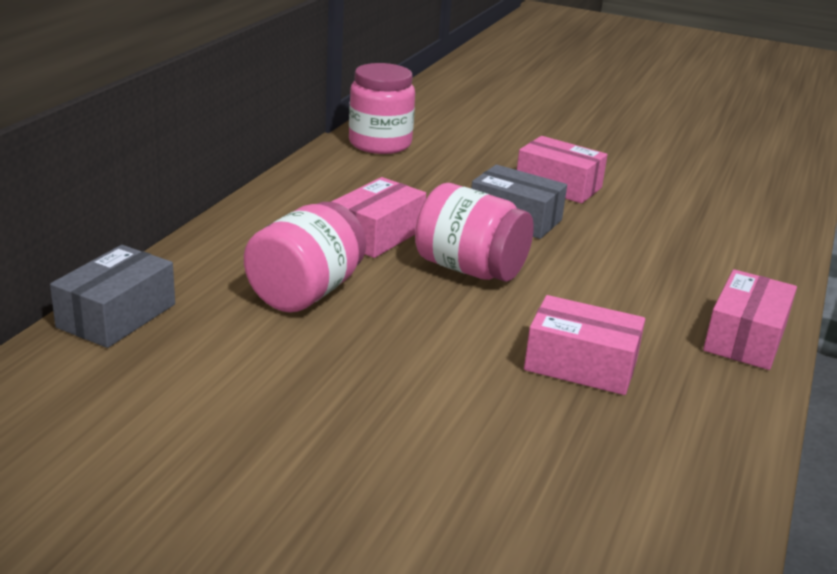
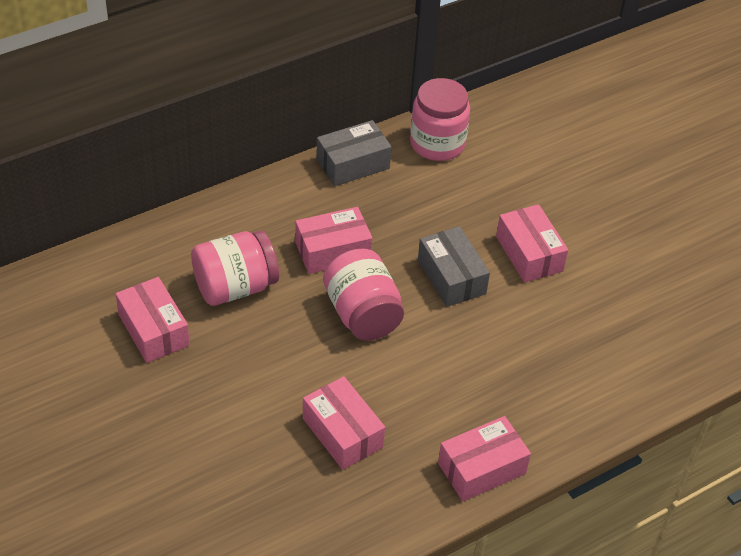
camera: 35 degrees right, 20 degrees up
grey box [50,245,175,348] -> grey box moved to [316,120,392,186]
none -> pink box [116,277,190,363]

